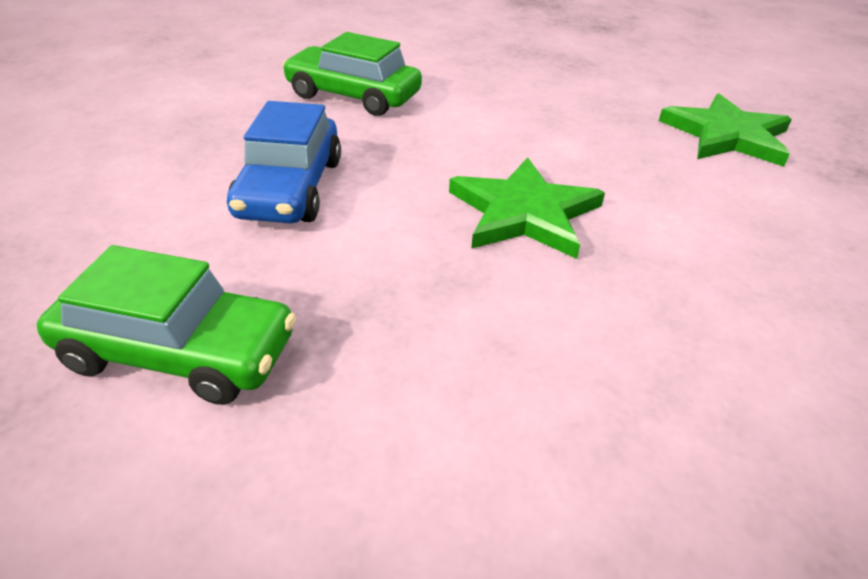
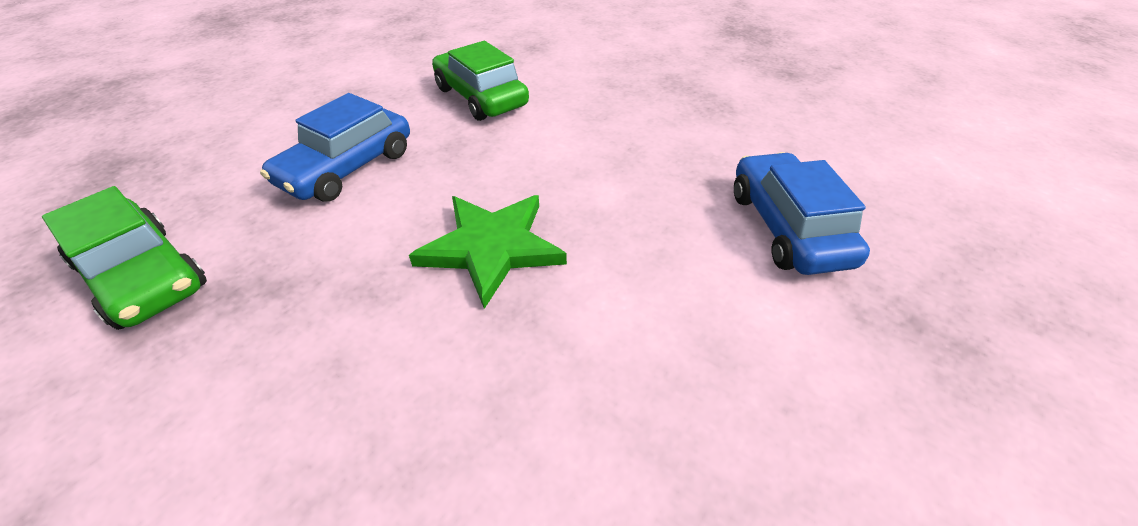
camera: 30 degrees right, 5 degrees up
green star [659,94,792,167] -> blue car [734,152,870,275]

